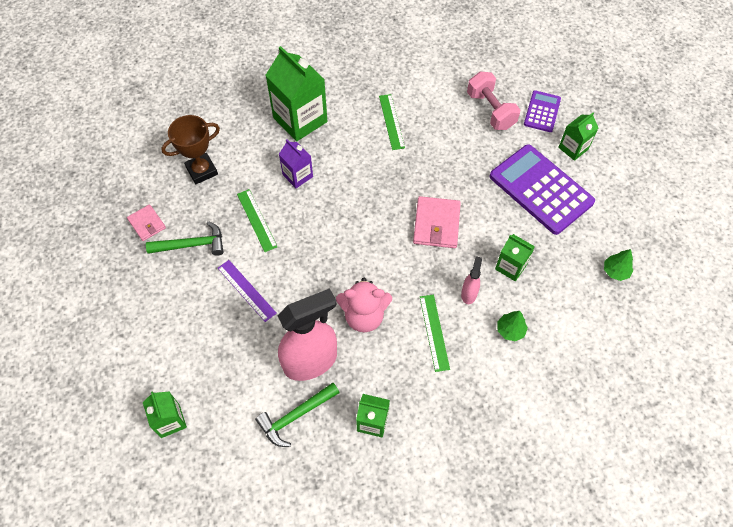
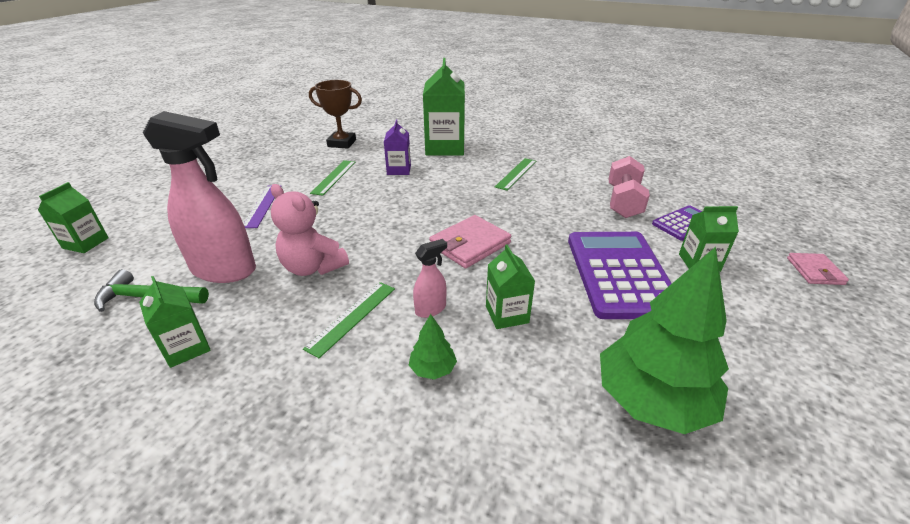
camera: 40 degrees right, 25 degrees down
pink wallet [127,204,166,241] -> pink wallet moved to [787,253,849,285]
green hammer [146,221,224,256] -> none
green tree [604,249,633,281] -> green tree [600,247,729,434], size x2.32

